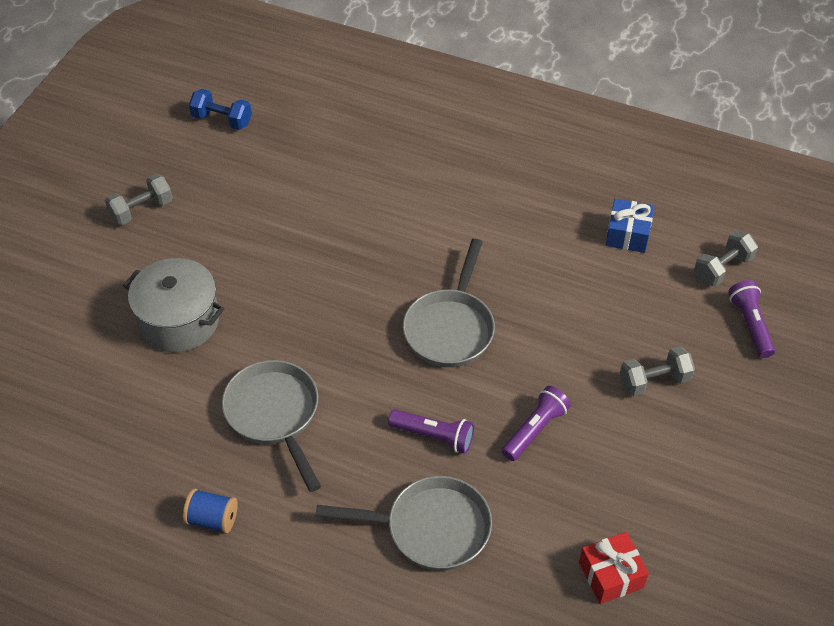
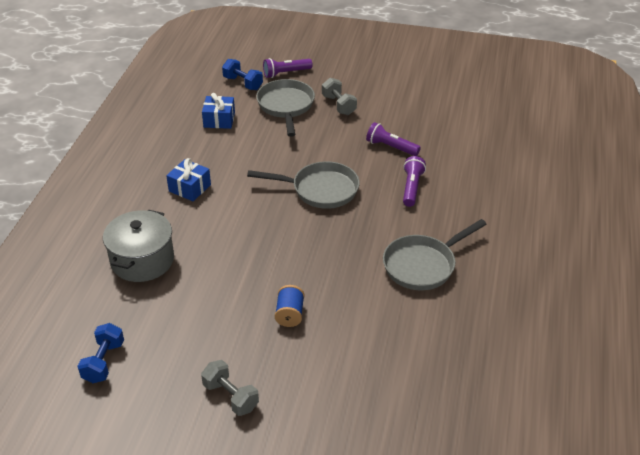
camera: 100 degrees left, 10 degrees down
grey pot [123,258,224,352] -> grey pot moved to [103,210,174,282]
blue spool [183,489,238,534] -> blue spool moved to [275,285,304,327]
grey pan [316,476,492,571] -> grey pan moved to [256,79,315,137]
red gift [579,532,649,604] -> none
grey dumbbell [694,231,758,287] -> blue dumbbell [222,59,263,90]
none -> blue gift [166,158,211,201]

